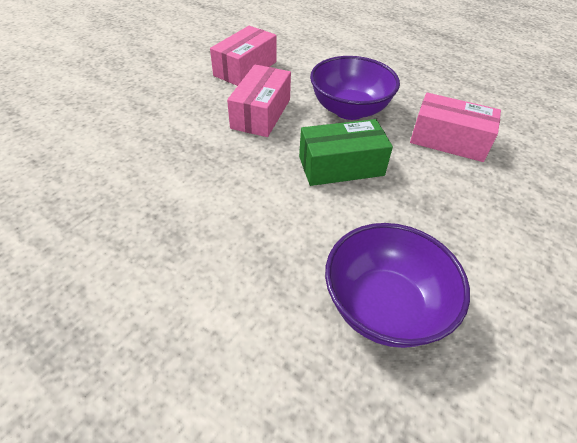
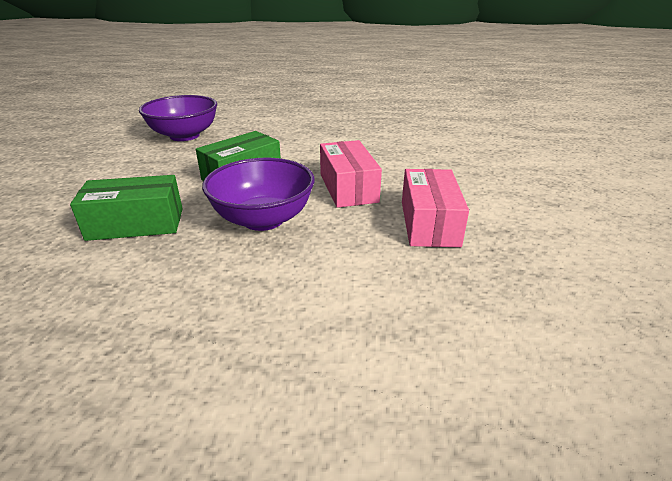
camera: 150 degrees right, 15 degrees down
pink box [410,93,501,162] -> green box [70,175,183,241]

